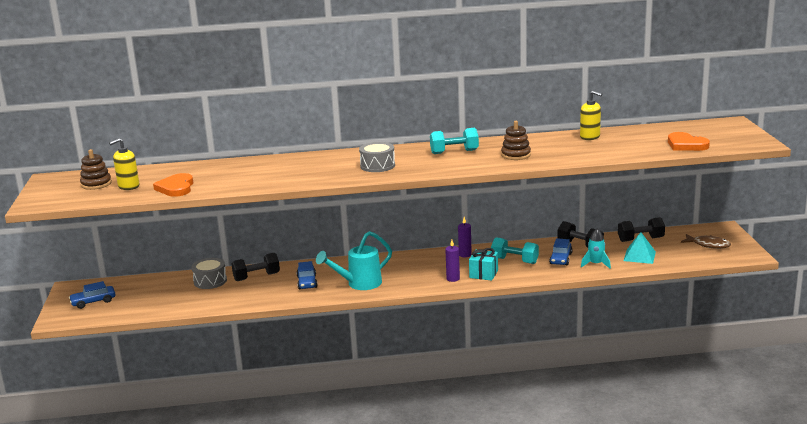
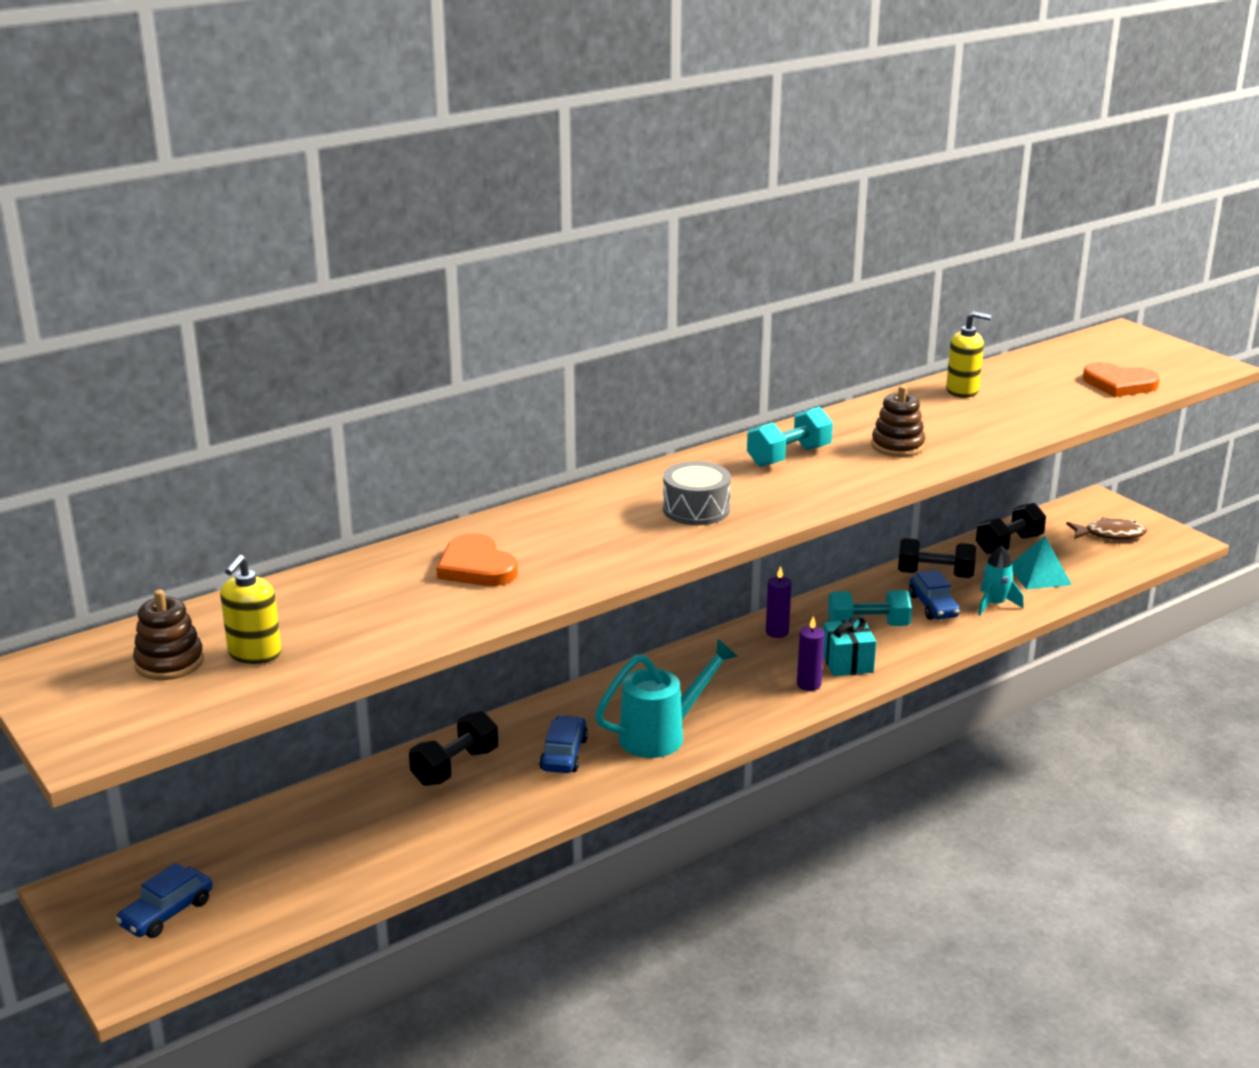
camera: 30 degrees left, 5 degrees up
orange heart [153,173,193,197] -> orange heart moved to [436,533,518,586]
grey drum [191,258,227,289] -> none
blue car [296,261,317,289] -> blue car turned 135 degrees counterclockwise [539,715,588,773]
turquoise watering can [316,231,392,290] -> turquoise watering can turned 150 degrees counterclockwise [595,639,738,758]

